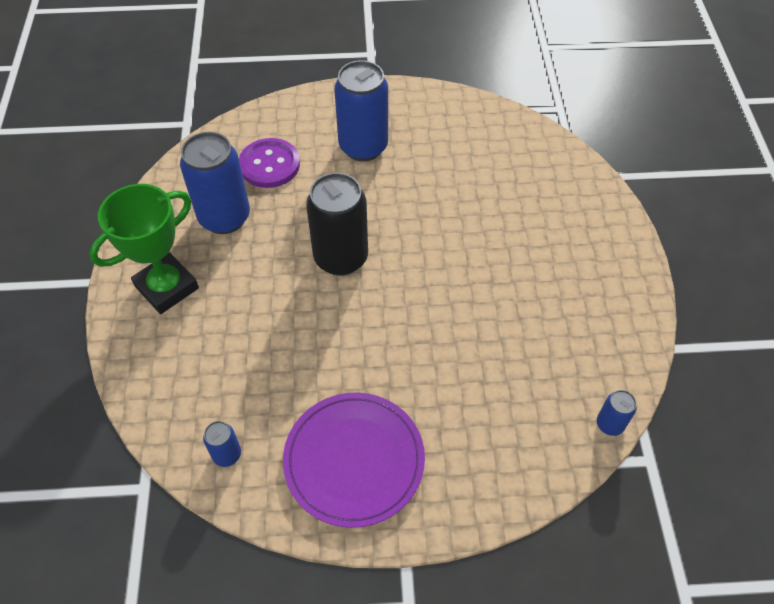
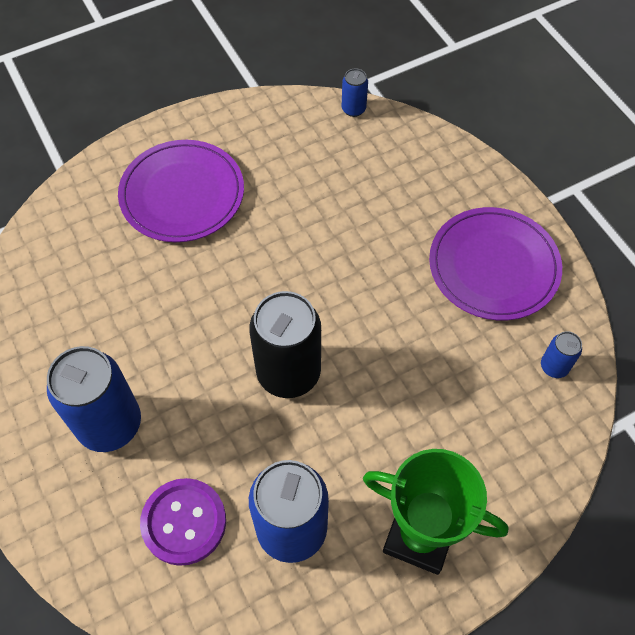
camera: 115 degrees left, 5 degrees up
none -> purple plate [118,140,244,242]

